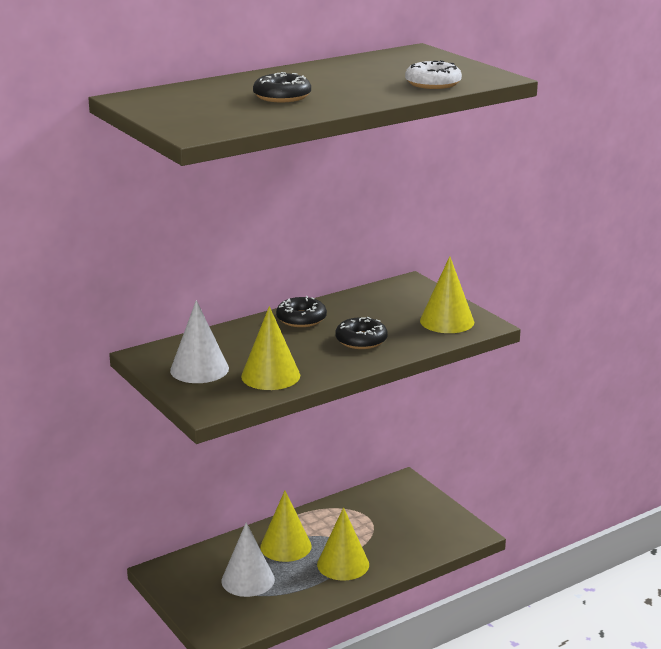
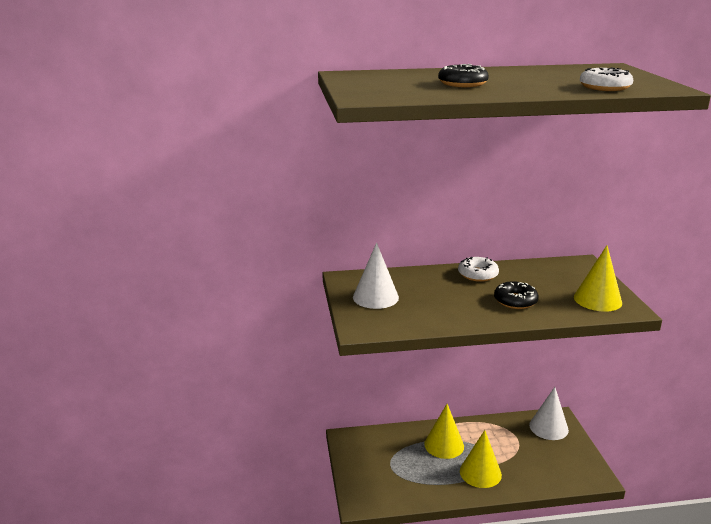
camera: 25 degrees right, 0 degrees up
white cone [221,522,275,597] -> white cone moved to [529,387,569,440]
yellow cone [241,306,300,390] -> none
black donut [276,296,327,327] -> white donut [458,257,499,282]

